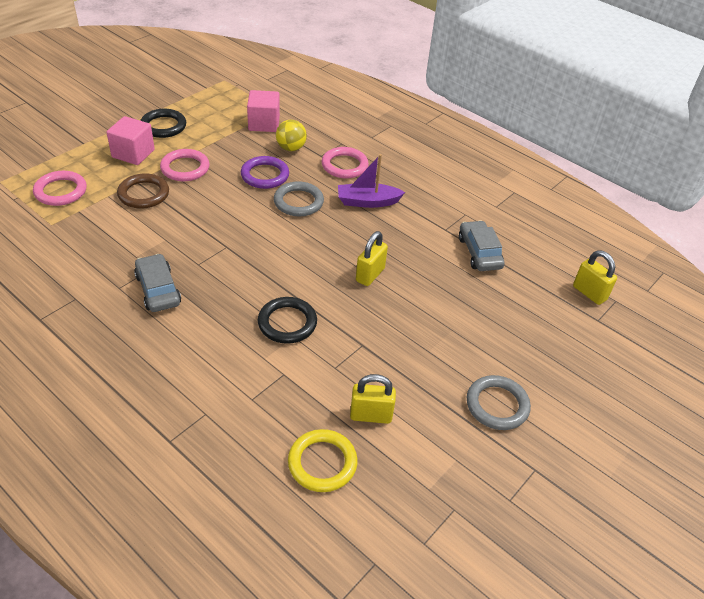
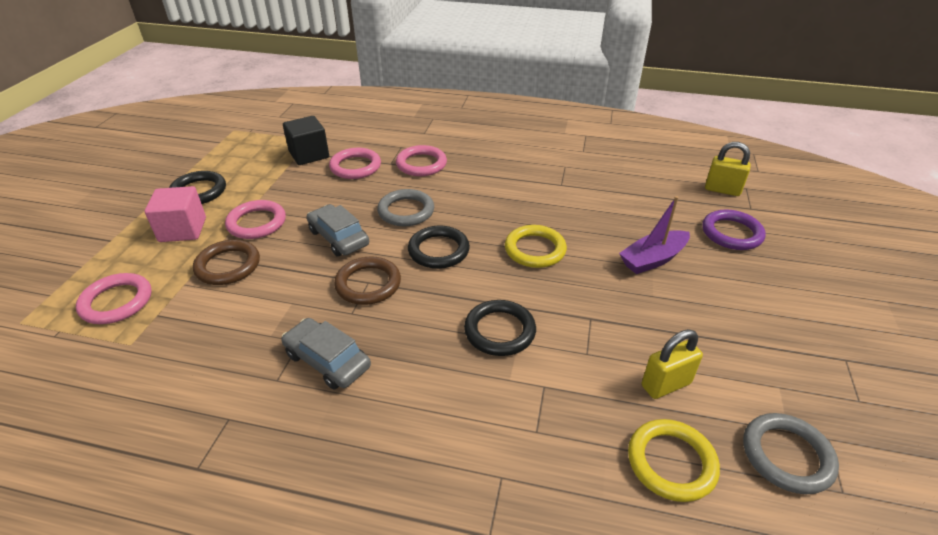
camera: 25 degrees left, 5 degrees down
purple ring [241,156,289,189] -> purple ring moved to [702,210,766,250]
pink cube [247,90,280,132] -> black cube [283,116,329,165]
yellow ball [276,120,307,151] -> pink ring [329,148,381,179]
purple boat [338,154,405,208] -> purple boat moved to [619,196,690,274]
yellow padlock [356,231,388,286] -> yellow ring [505,225,567,268]
grey car [459,220,505,271] -> grey car moved to [307,204,369,256]
grey ring [467,375,531,430] -> grey ring moved to [743,413,839,494]
none -> brown ring [334,256,401,305]
none -> black ring [408,225,470,269]

